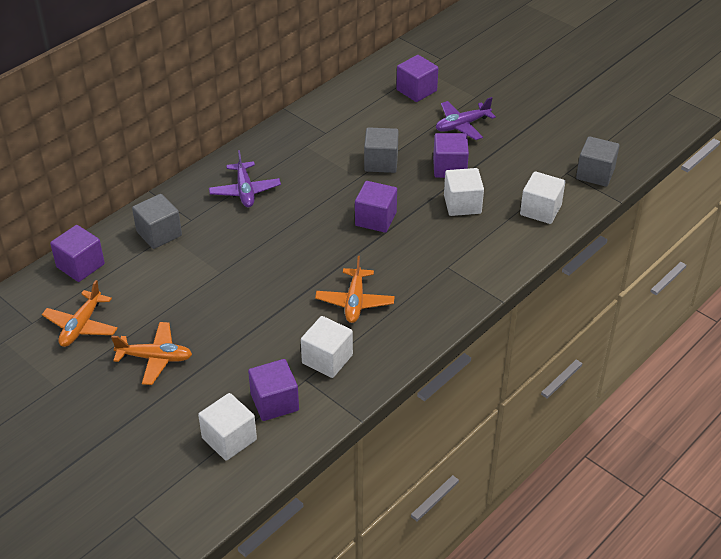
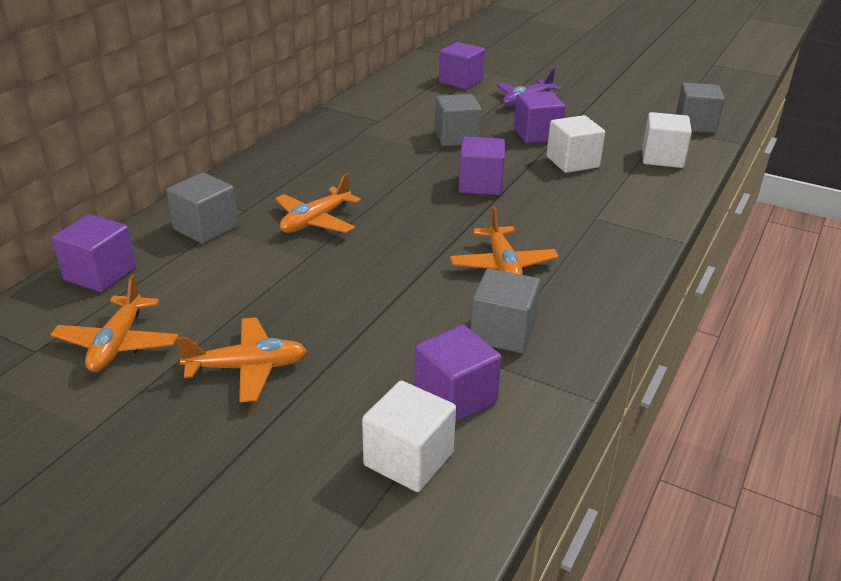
camera: 15 degrees left, 10 degrees down
purple plane [209,150,281,207] -> none
white cube [301,316,353,378] -> grey cube [470,269,541,353]
none -> orange plane [275,173,361,233]

